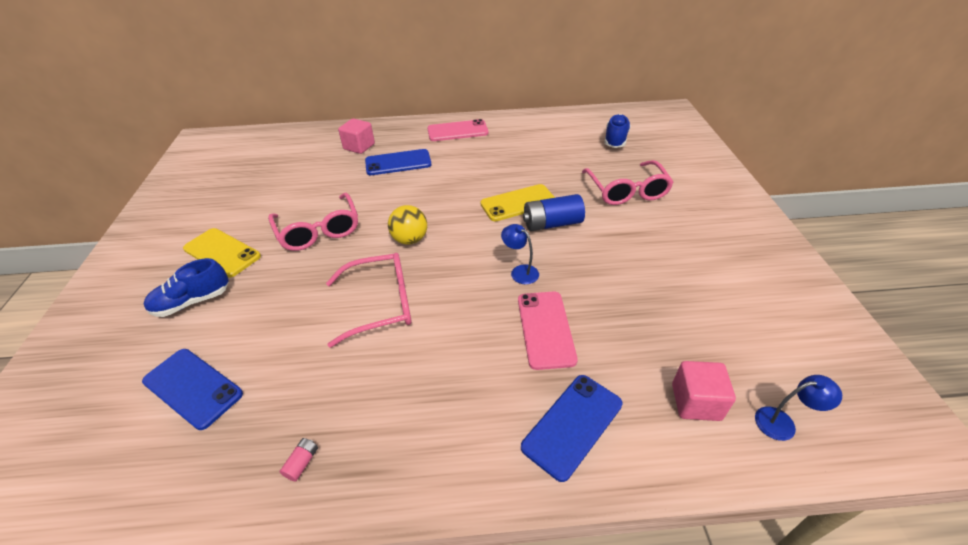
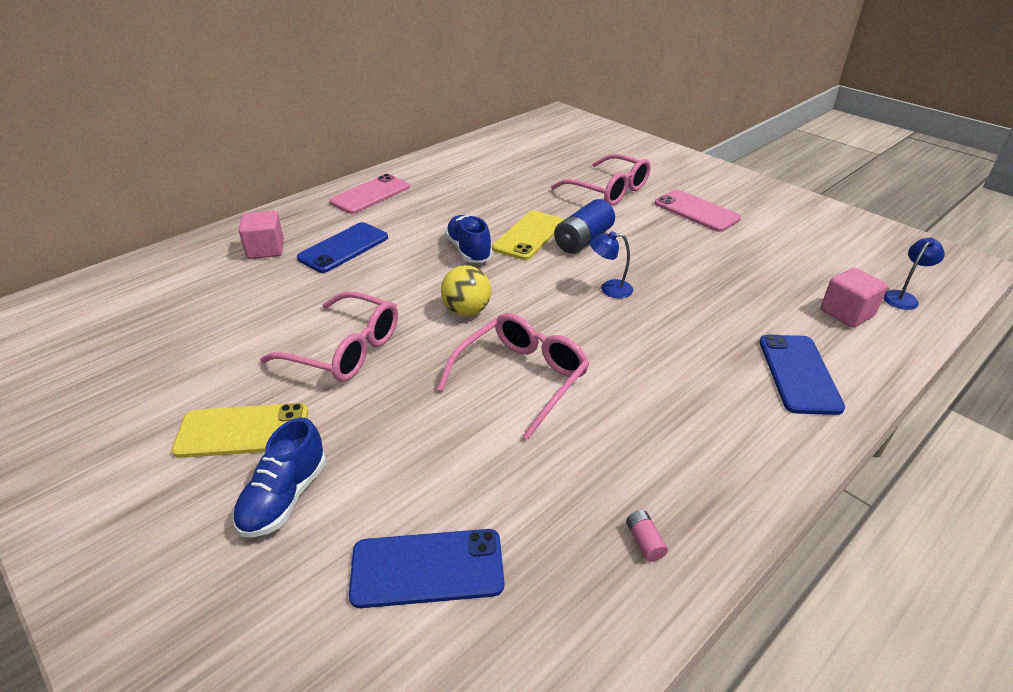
camera: 40 degrees left, 5 degrees down
pink phone [518,291,578,370] -> pink phone moved to [654,189,741,232]
blue shoe [604,114,631,148] -> blue shoe moved to [445,215,492,263]

